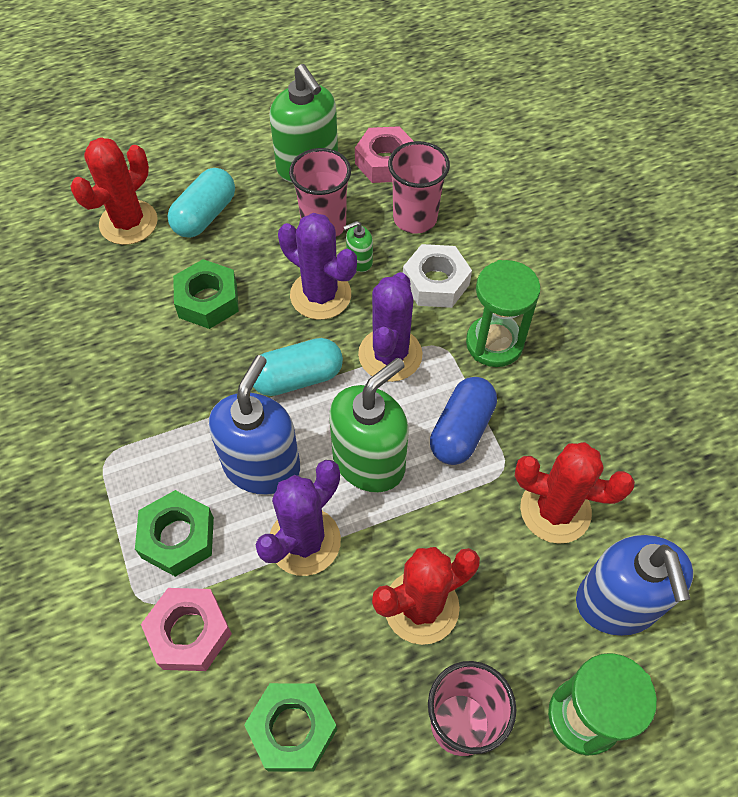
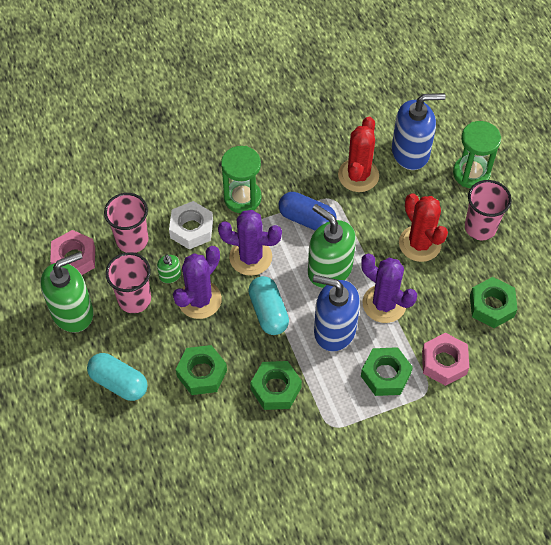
camera: 90 degrees left, 0 degrees up
red cactus [71,137,158,245] -> none
none -> green nut [250,361,302,410]

